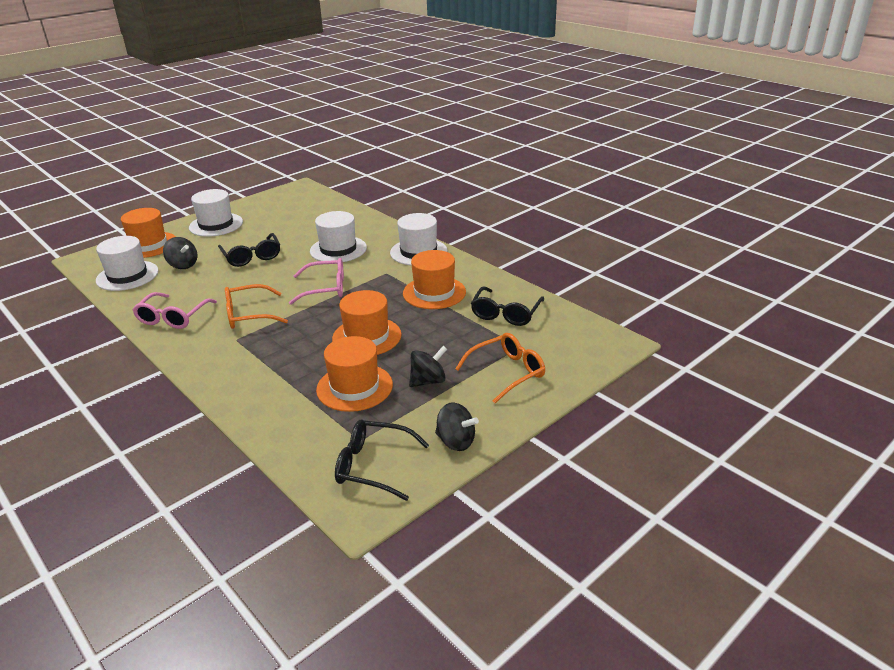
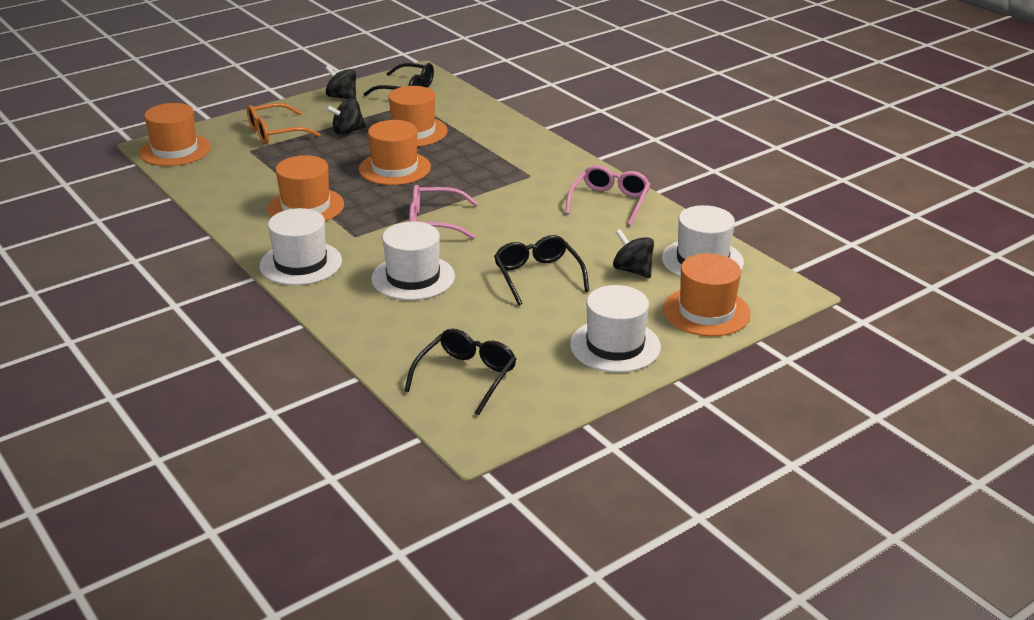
camera: 175 degrees left, 0 degrees up
orange glasses [225,284,288,329] -> none
black glasses [471,286,544,326] -> black glasses moved to [404,329,516,416]
none -> orange hat [139,103,211,166]

